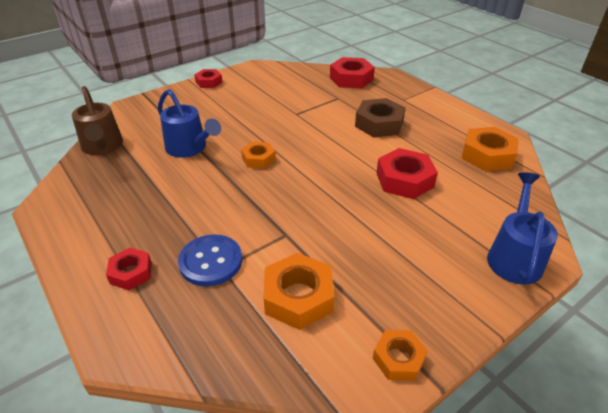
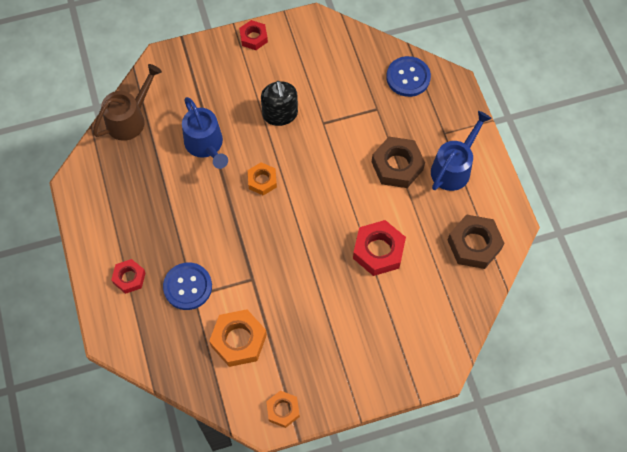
camera: 20 degrees right, 25 degrees up
brown watering can [72,86,123,155] -> brown watering can turned 135 degrees counterclockwise [93,64,162,141]
red nut [330,57,375,88] -> blue button [386,56,431,97]
orange nut [462,127,519,171] -> brown nut [448,214,504,269]
blue watering can [487,172,558,285] -> blue watering can moved to [431,111,492,191]
none -> black soap dispenser [261,81,298,126]

